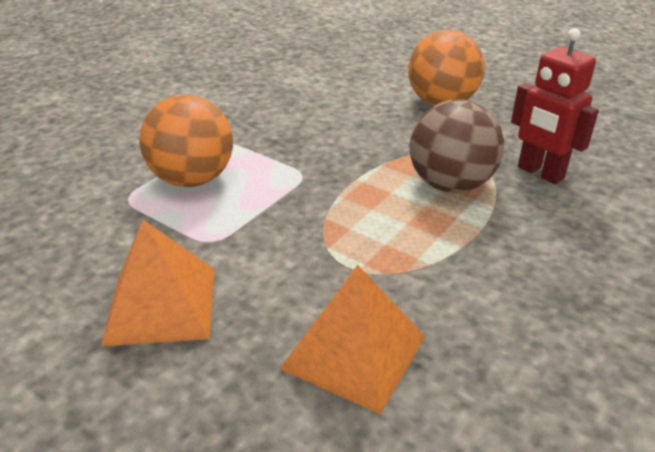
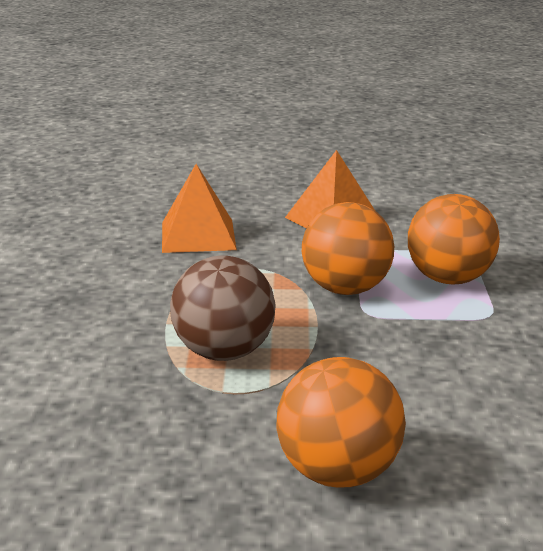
camera: 145 degrees right, 10 degrees down
red robot [511,28,599,184] -> none
none -> orange ball [302,202,394,295]

